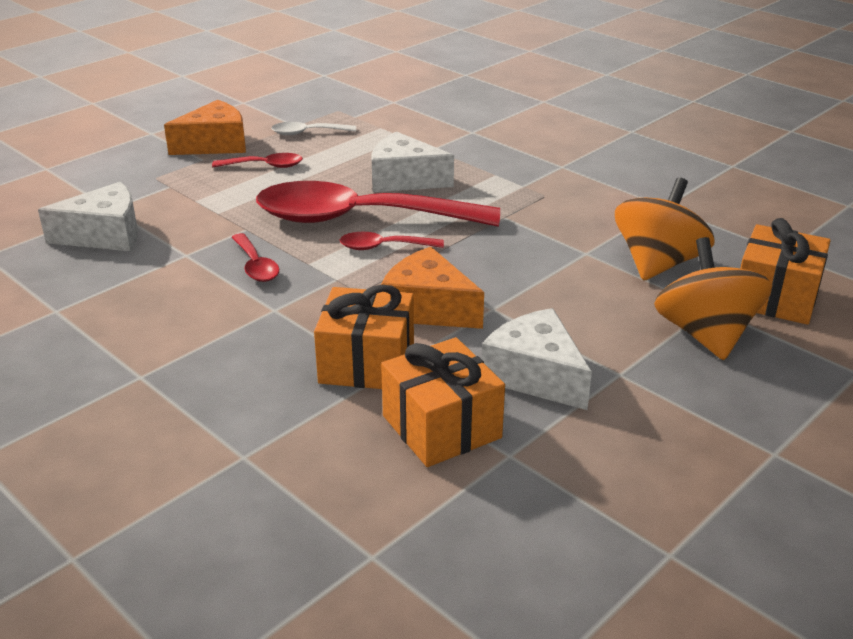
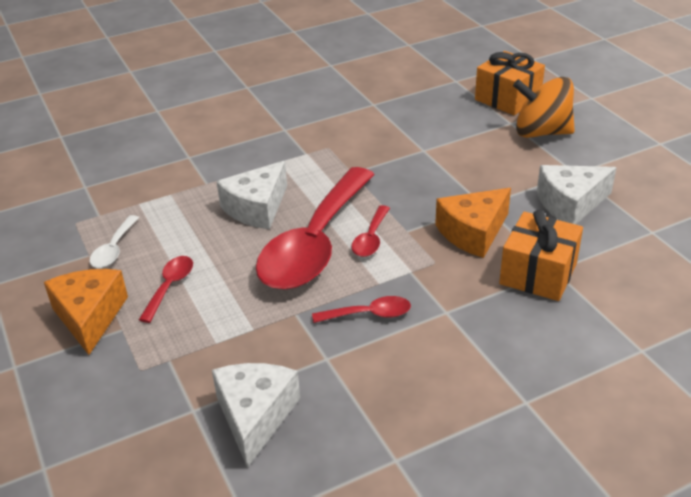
camera: 70 degrees left, 5 degrees up
orange gift [381,337,505,467] -> none
orange spinning top [615,177,715,281] -> none

